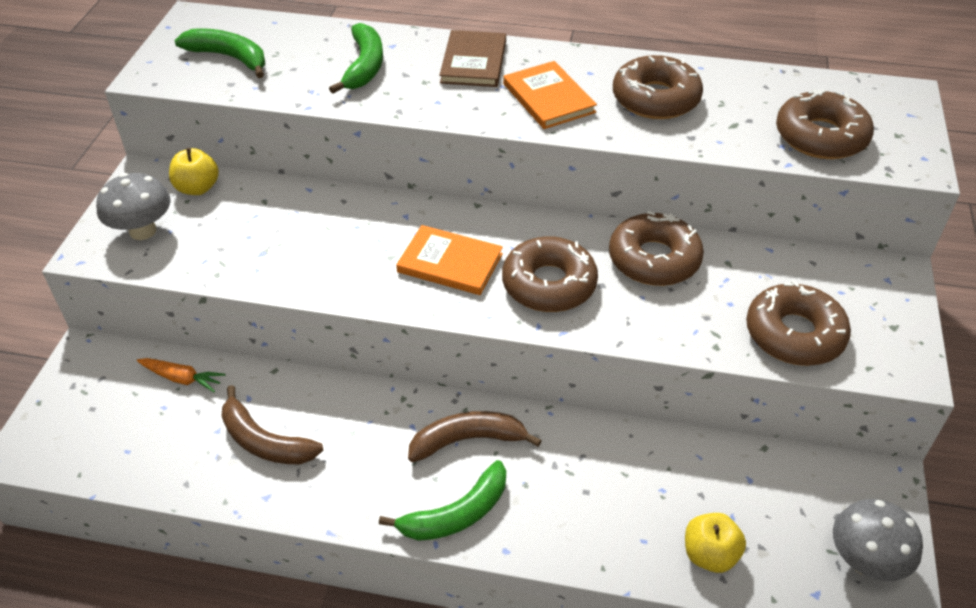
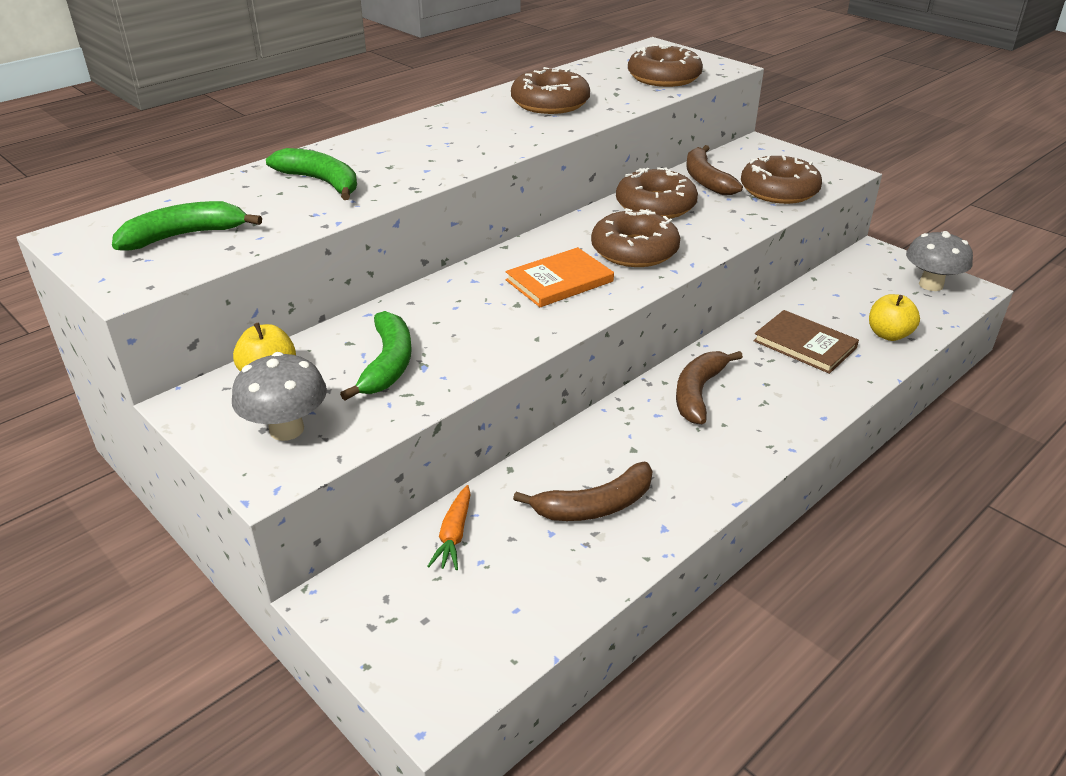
camera: 55 degrees left, 10 degrees down
orange carrot [137,358,225,392] -> orange carrot turned 135 degrees clockwise [428,485,471,570]
green banana [379,460,506,541] -> green banana moved to [340,311,412,401]
brown book [439,30,506,87] -> brown book moved to [753,310,859,374]
orange book [503,61,597,129] -> none
none -> brown banana [686,145,743,195]

